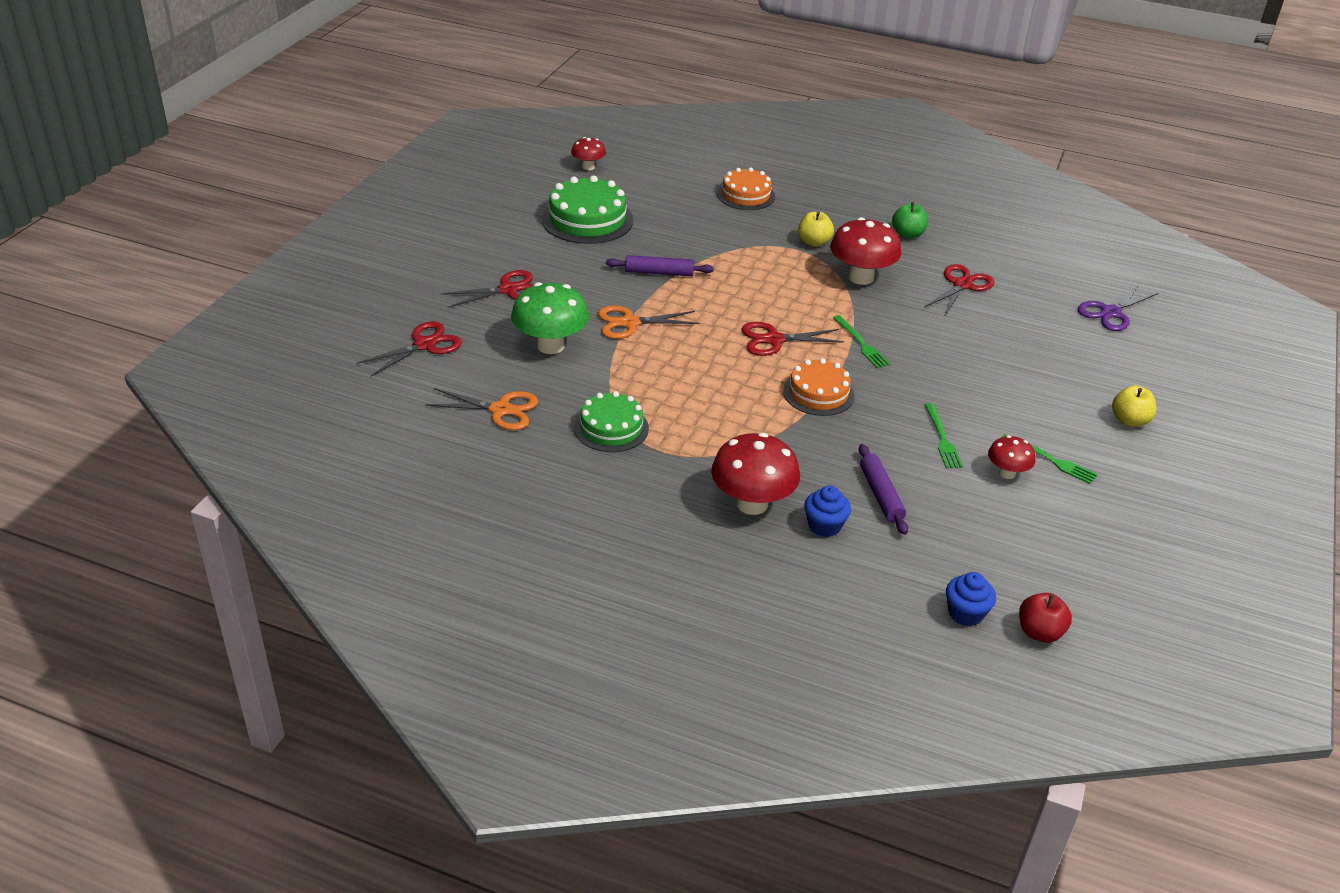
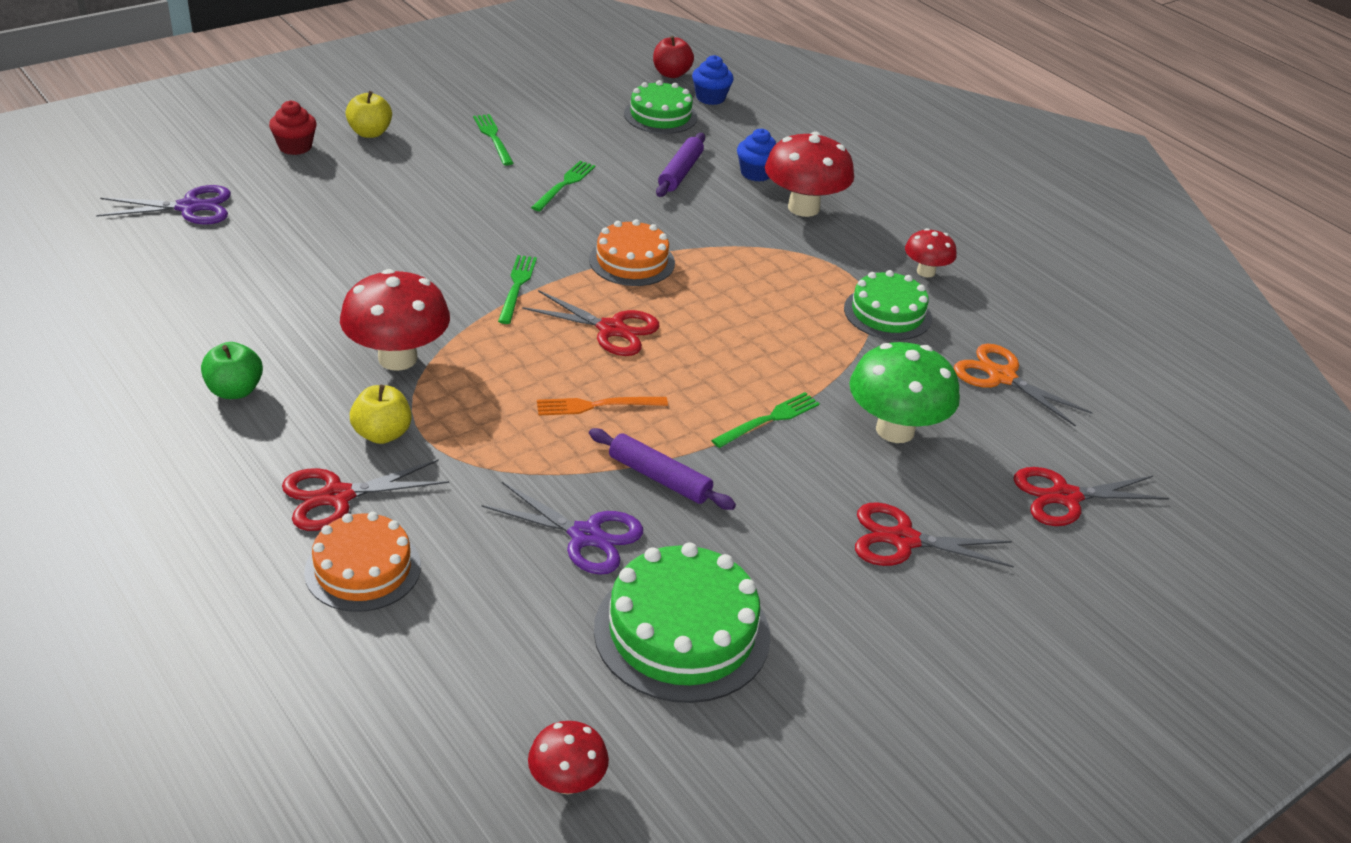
camera: 150 degrees left, 0 degrees up
orange scissors [598,306,699,339] -> green fork [711,392,820,448]
red scissors [924,264,995,317] -> red scissors moved to [282,459,449,531]
red mushroom [988,435,1035,479] -> red mushroom moved to [905,228,957,278]
none -> red cupcake [269,100,317,155]
none -> purple scissors [481,482,643,575]
none -> orange fork [537,397,668,416]
none -> green cake [624,80,697,134]

